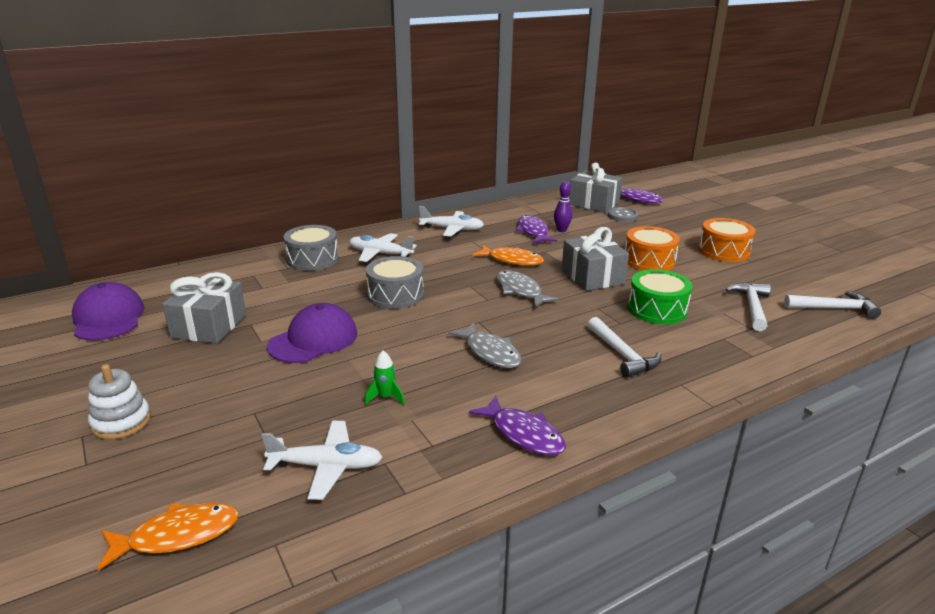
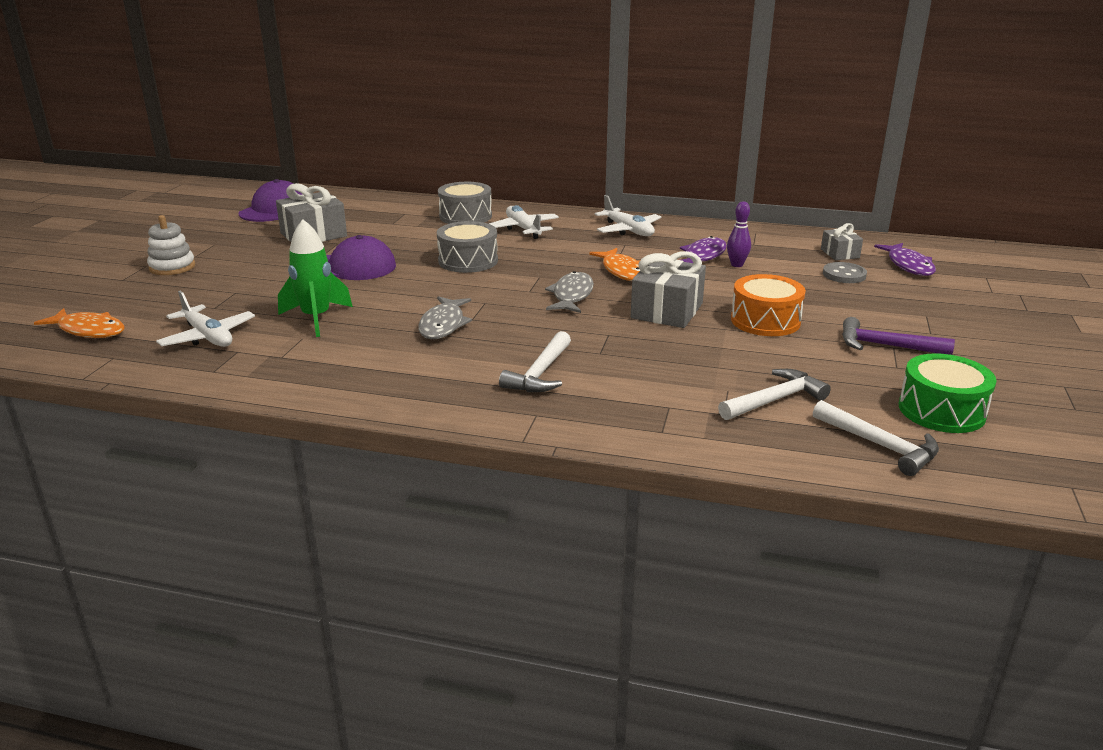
camera: 45 degrees right, 0 degrees up
green rocket [364,351,405,405] -> green rocket [278,219,353,337], size x1.96
purple fish [469,396,566,455] -> none
grey gift [569,163,622,213] -> grey gift [821,223,863,260], size x0.56
green drum [628,269,693,324] -> green drum moved to [899,353,997,433]
orange drum [698,218,756,262] -> purple hammer [842,317,955,355]

